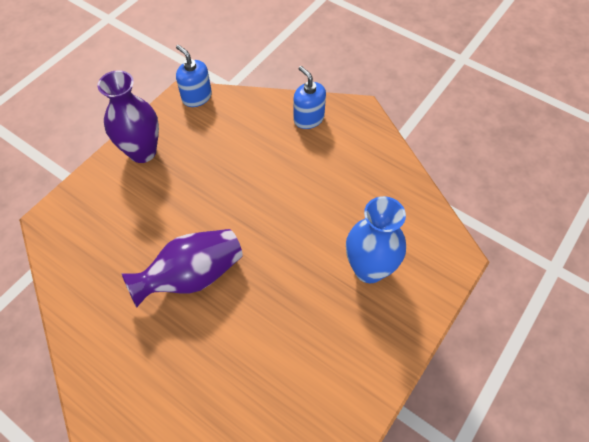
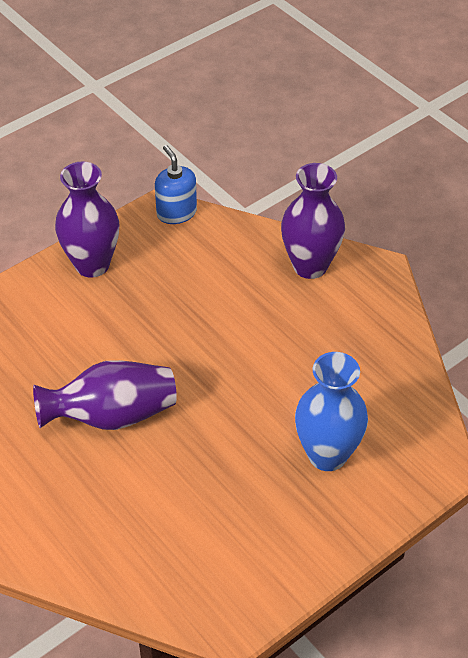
camera: 15 degrees right, 10 degrees down
blue soap dispenser [293,66,326,129] -> purple vase [281,163,345,279]

